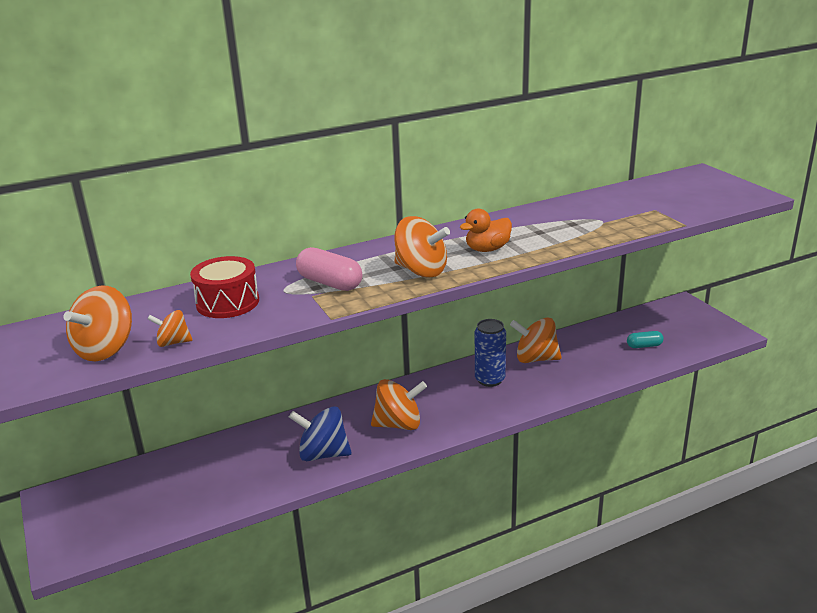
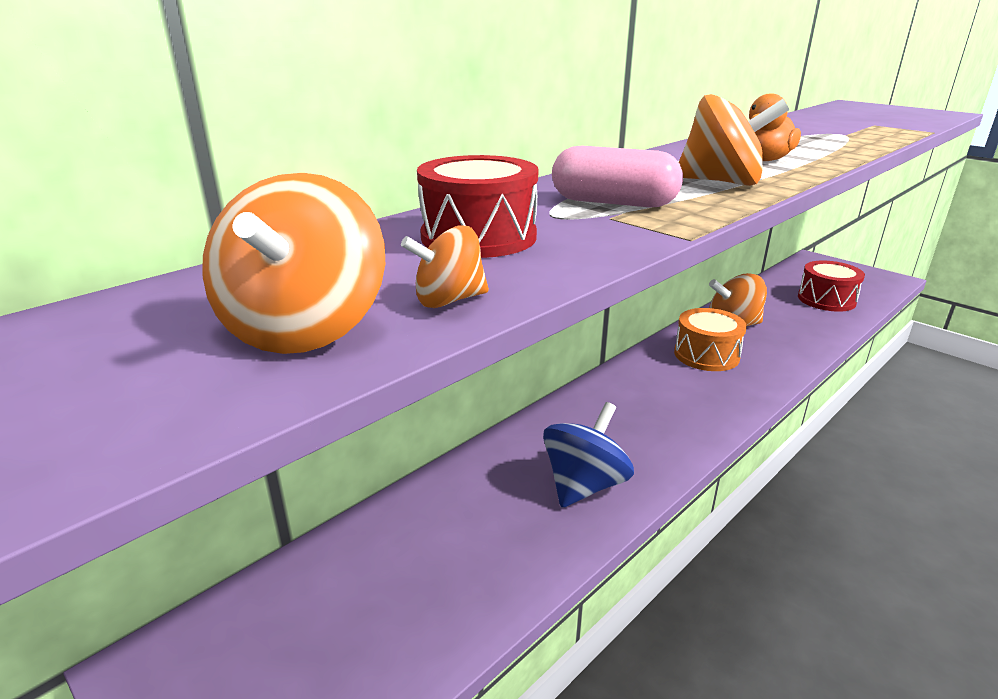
camera: 20 degrees left, 0 degrees up
blue spinning top [289,406,352,461] -> blue spinning top turned 135 degrees clockwise [543,402,634,508]
orange spinning top [371,379,427,430] -> none
blue can [475,319,506,387] -> orange drum [674,308,747,371]
turquoise capsule [627,331,664,348] -> red drum [798,261,865,312]

